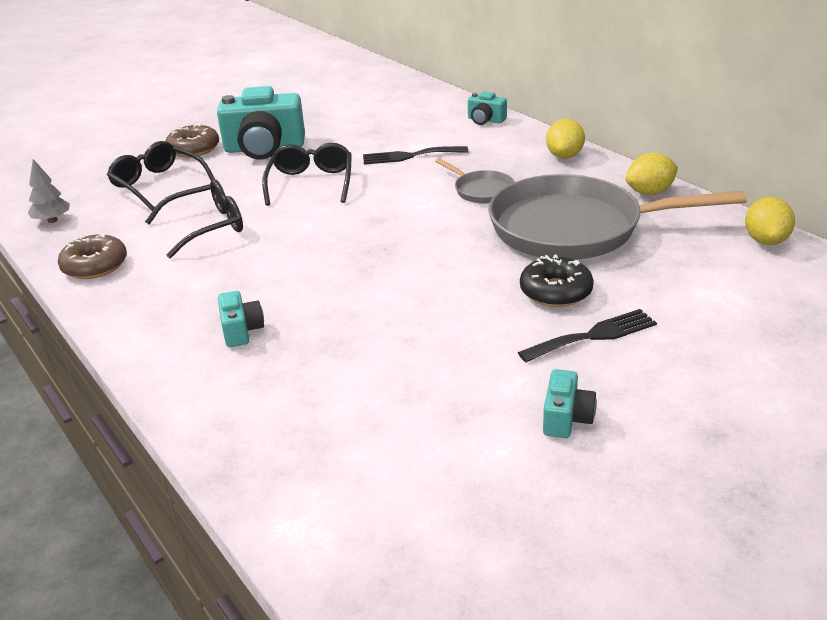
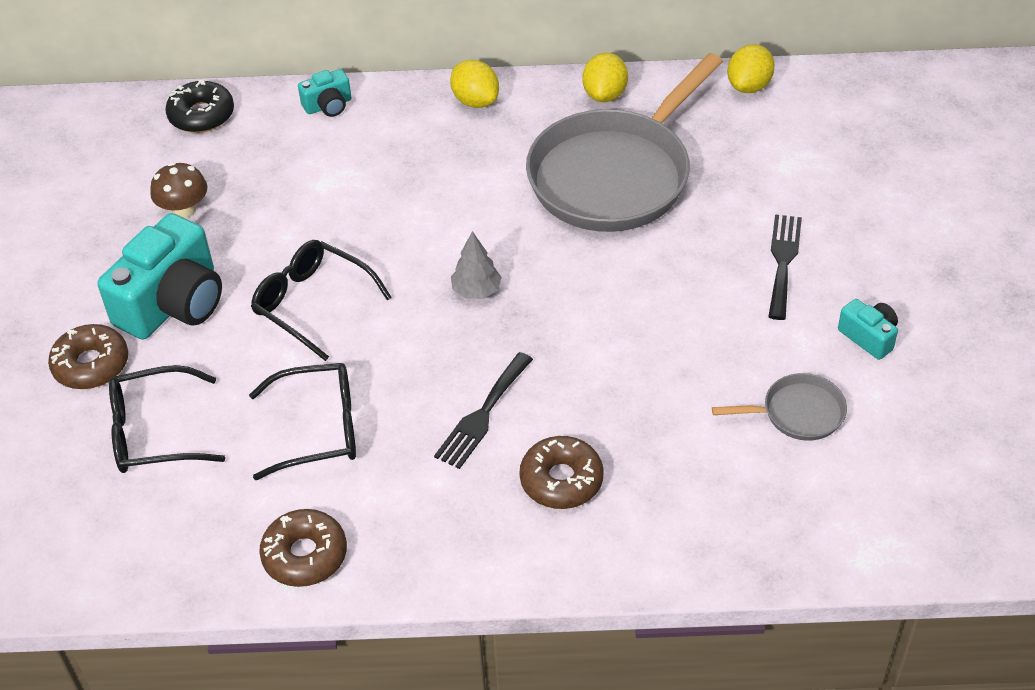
camera: 55 degrees left, 15 degrees up
grey tree [28,159,70,223] -> grey tree moved to [451,231,502,299]
black glasses [145,179,243,259] -> black glasses turned 75 degrees clockwise [249,363,356,480]
turquoise camera [218,291,264,347] -> brown donut [520,436,604,509]
black fork [363,146,468,165] -> black fork moved to [434,352,533,469]
grey pan [435,158,515,203] -> grey pan moved to [712,373,847,441]
black donut [520,254,594,307] -> black donut moved to [165,80,234,133]
yellow lemon [745,197,795,245] -> yellow lemon turned 75 degrees clockwise [727,44,775,93]
none -> brown mushroom [150,162,207,218]

